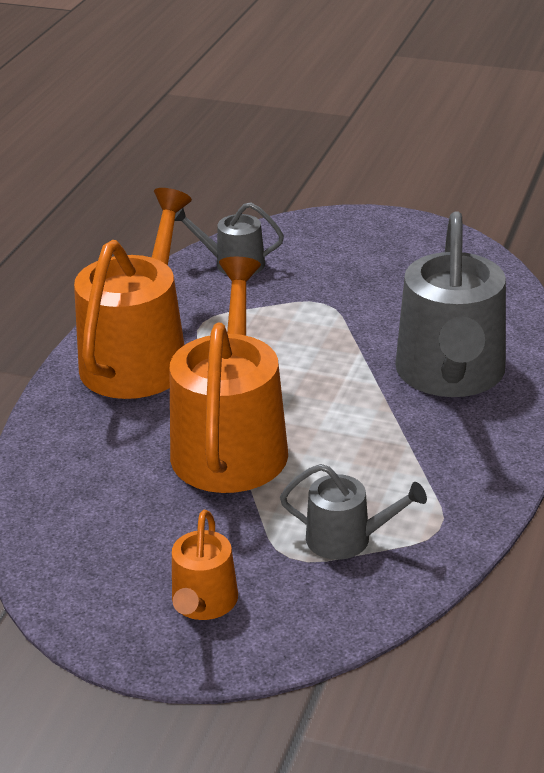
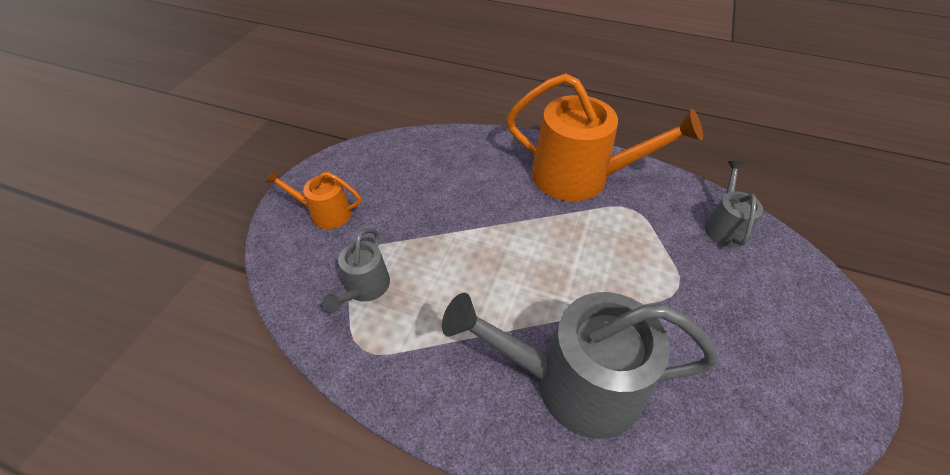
camera: 90 degrees right, 15 degrees up
orange watering can [170,257,288,493] -> none

